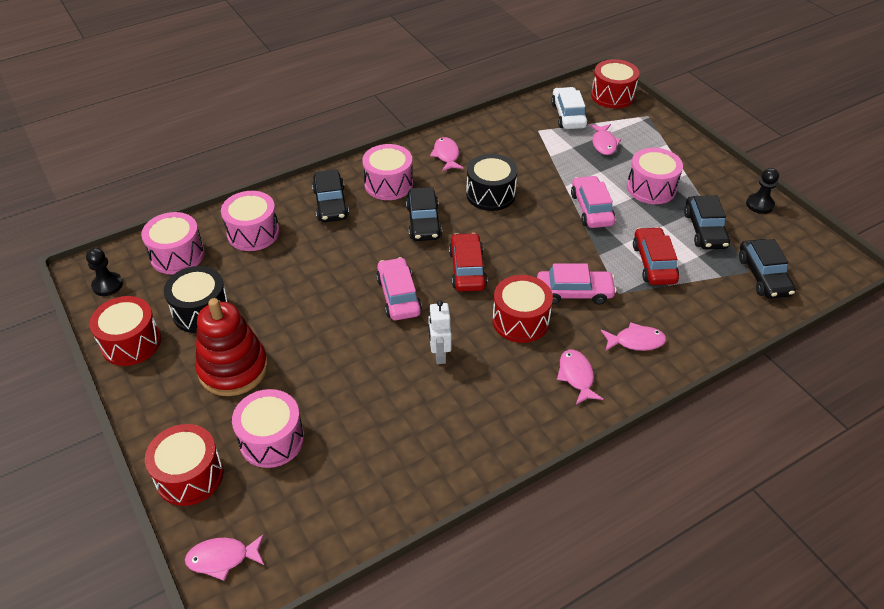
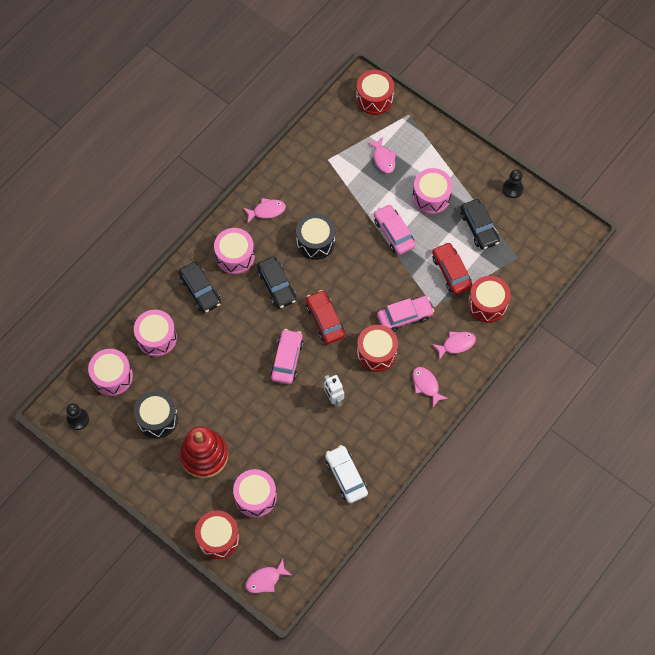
camera: 20 degrees left, 20 degrees up
red drum [89,296,161,366] -> red drum moved to [468,276,511,323]
pink car [376,257,422,320] -> pink car turned 45 degrees clockwise [270,329,304,384]
pink fish [430,137,464,171] -> pink fish turned 105 degrees clockwise [243,198,286,223]
white car [551,87,588,129] -> white car moved to [325,445,368,503]
black car [739,239,796,299] -> none

